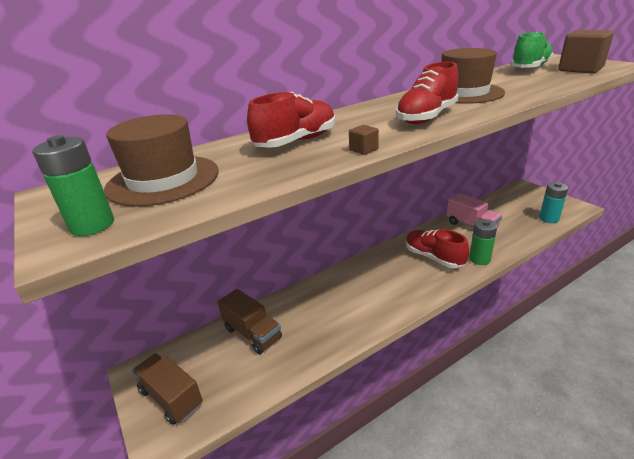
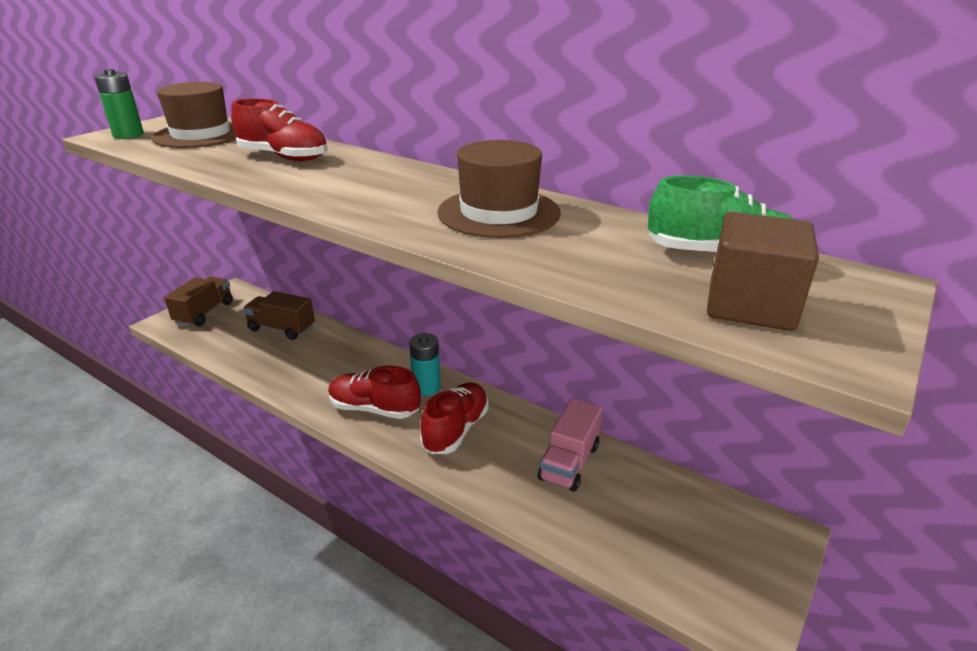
camera: 65 degrees right, 0 degrees up
brown truck [218,289,282,354] -> brown truck turned 90 degrees clockwise [243,291,315,340]
brown cube [349,125,379,155] -> none
red shoe [396,62,459,124] -> red shoe moved to [328,366,421,419]
green battery [469,219,497,265] -> none
turquoise battery [539,182,568,223] -> turquoise battery moved to [409,333,441,396]

